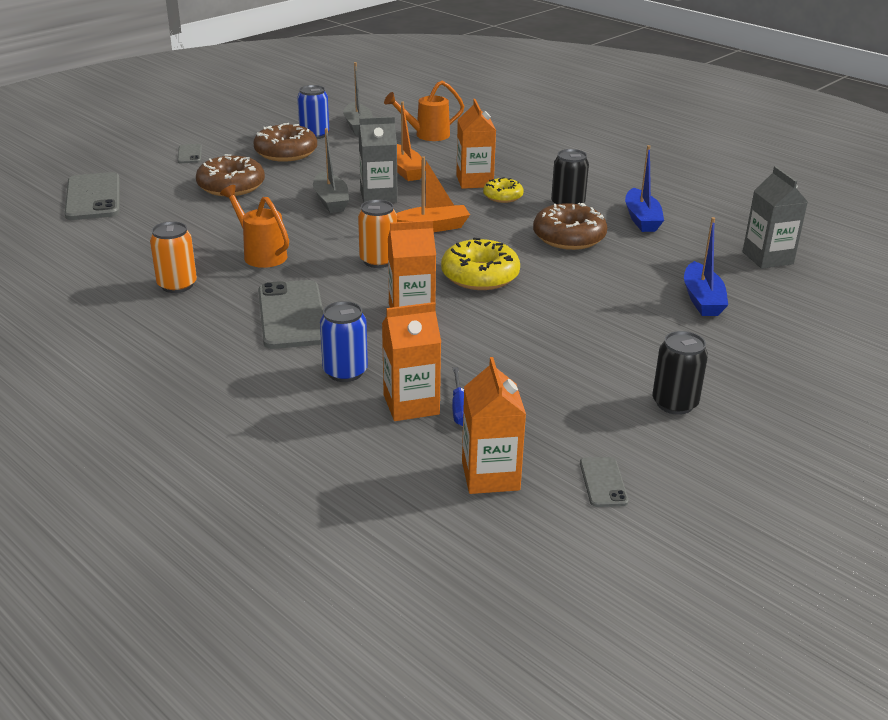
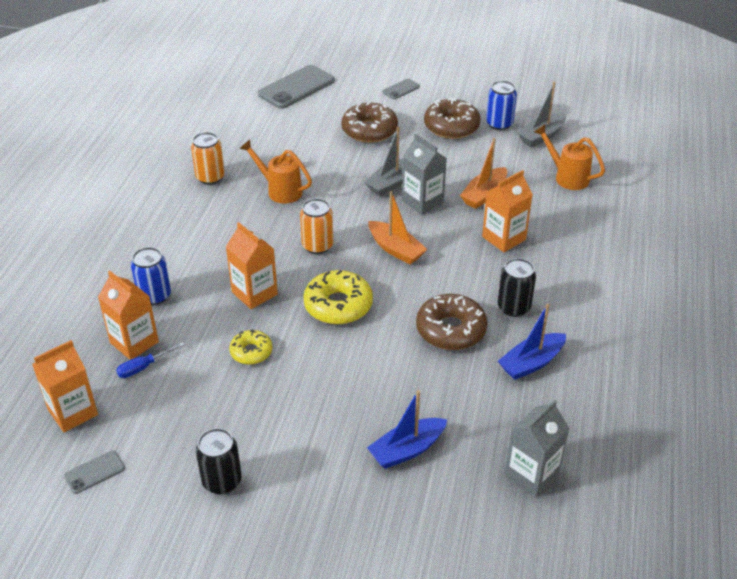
camera: 60 degrees right, 10 degrees up
orange watering can [220,185,289,268] -> orange watering can turned 75 degrees counterclockwise [240,140,312,203]
grey phone [258,280,323,349] -> none
yellow donut [483,177,524,203] -> yellow donut moved to [229,329,272,365]

